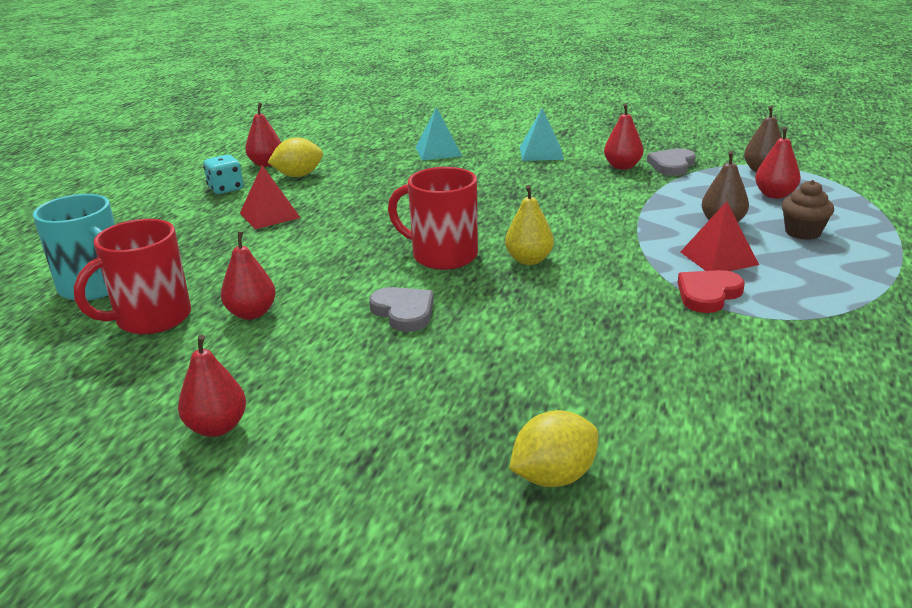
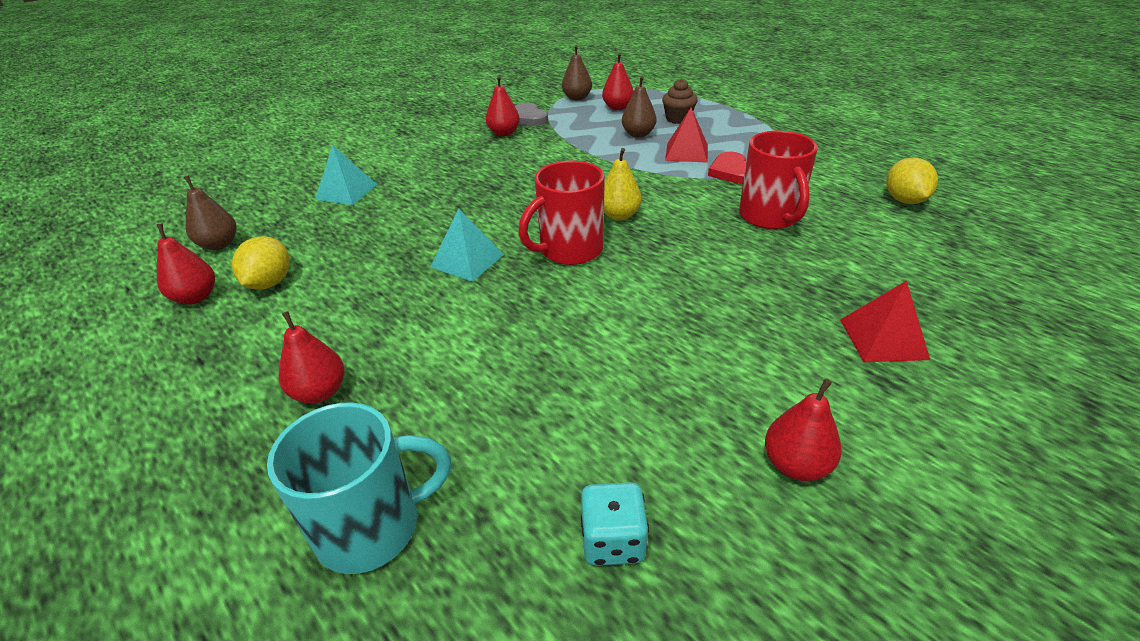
camera: 60 degrees left, 10 degrees up
red mug [74,219,191,334] -> red mug moved to [739,131,818,229]
turquoise dice [203,155,243,194] -> turquoise dice moved to [581,482,649,566]
red pear [221,231,276,320] -> red pear moved to [279,311,345,404]
red pyramid [240,165,301,229] -> red pyramid moved to [840,281,930,362]
grey heart [369,287,434,332] -> none
yellow lemon [509,410,599,487] -> yellow lemon moved to [886,157,938,204]
turquoise pyramid [520,108,564,161] -> turquoise pyramid moved to [431,208,504,282]
none -> brown pear [184,176,236,250]

